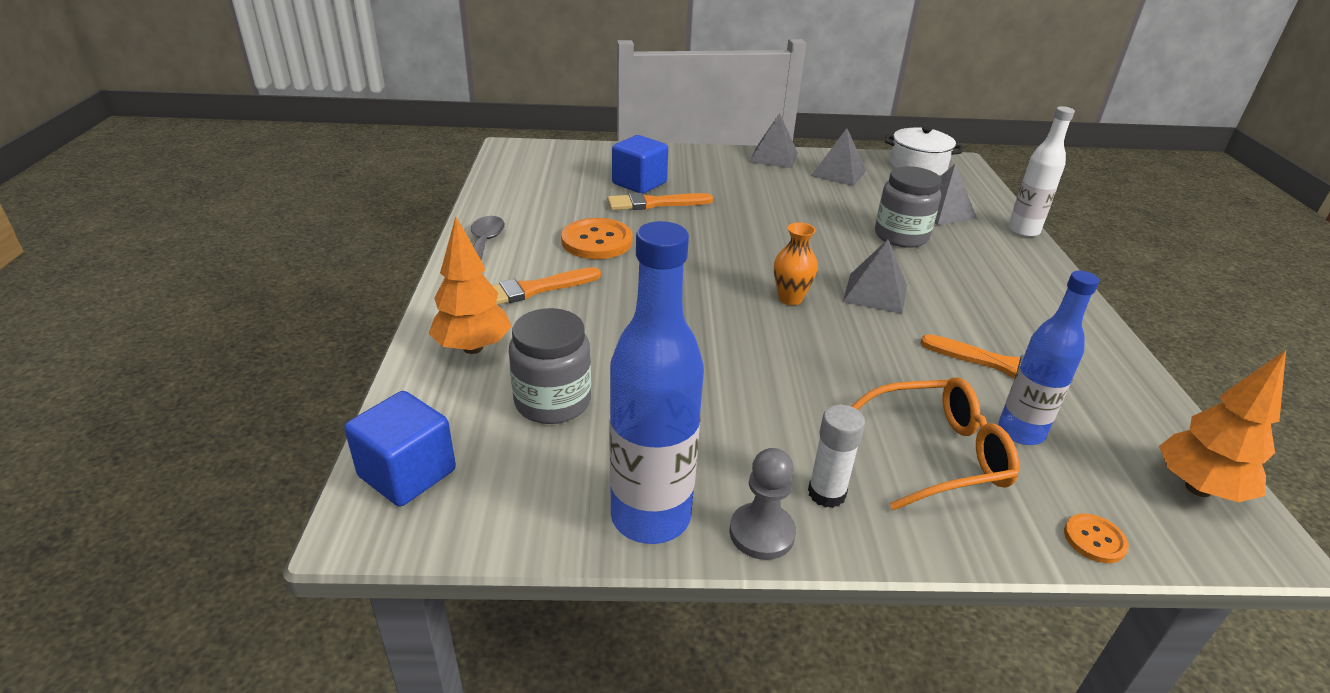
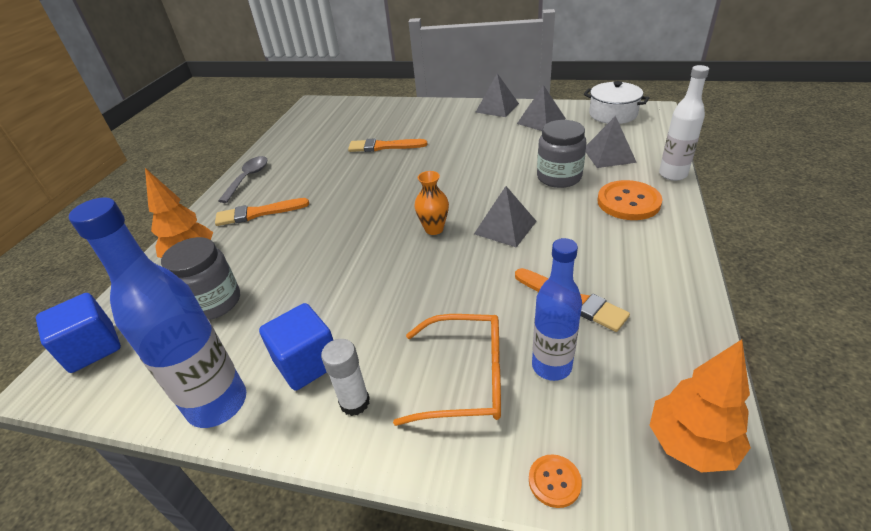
camera: 20 degrees right, 5 degrees up
orange button [561,218,632,259] -> orange button moved to [597,180,662,220]
blue cube [612,135,668,194] -> blue cube moved to [259,303,333,391]
grey pawn [729,448,796,560] -> none

